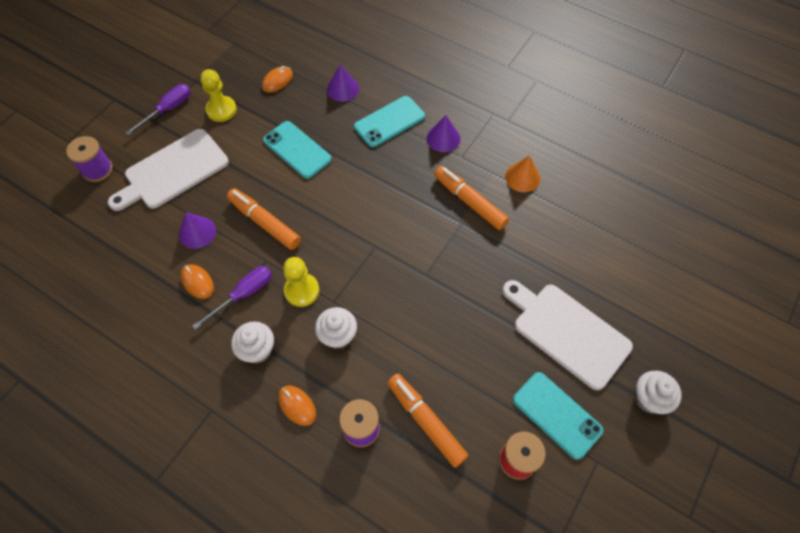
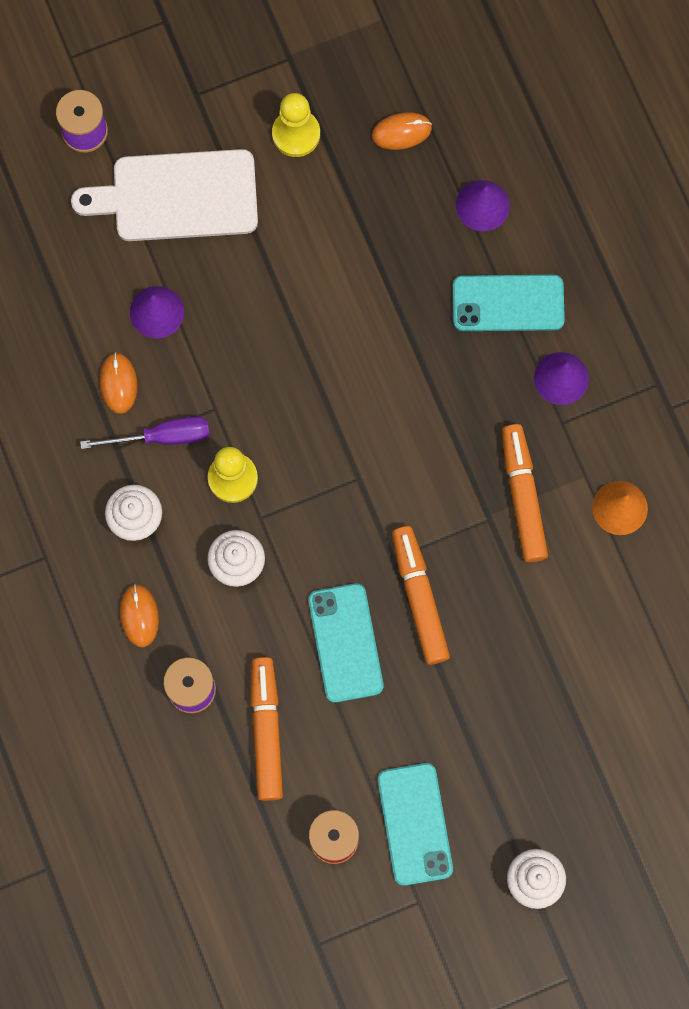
camera: 35 degrees right, 15 degrees up
purple screwdriver [125,84,191,135] -> none
orange marker [227,188,301,250] -> orange marker moved to [392,526,450,665]
turquoise phone [263,121,332,179] -> turquoise phone moved to [308,583,383,703]
white cutting board [502,280,633,390] -> none

